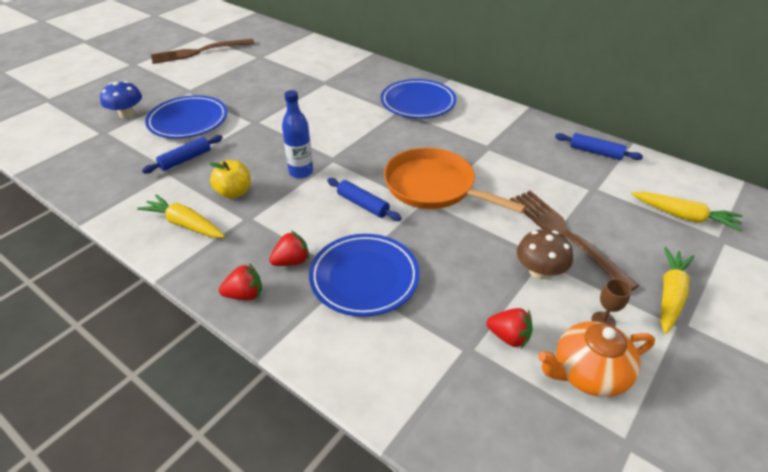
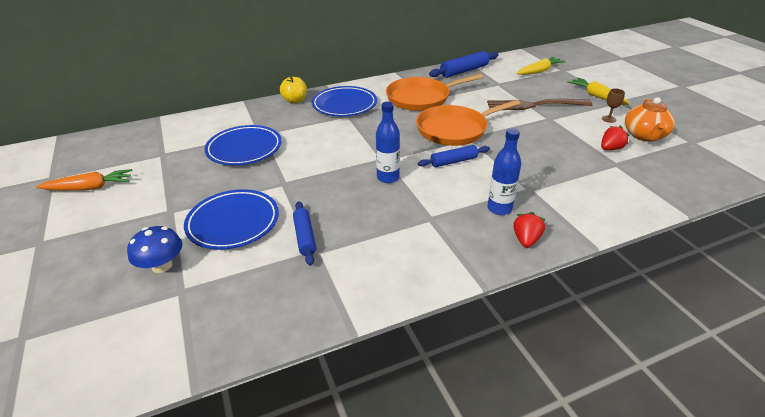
camera: 60 degrees left, 5 degrees down
yellow carrot [137,194,225,238] -> none
brown fork [151,39,255,64] -> orange carrot [36,169,132,191]
yellow apple [209,160,251,199] -> yellow apple moved to [280,76,307,104]
red strawberry [269,231,309,266] -> blue bottle [488,128,521,215]
blue plate [309,234,420,317] -> blue plate moved to [204,125,282,165]
brown mushroom [517,229,573,280] -> none
blue rolling pin [555,133,643,160] -> blue rolling pin [429,51,498,78], size x1.51
none -> orange pan [386,74,483,111]

